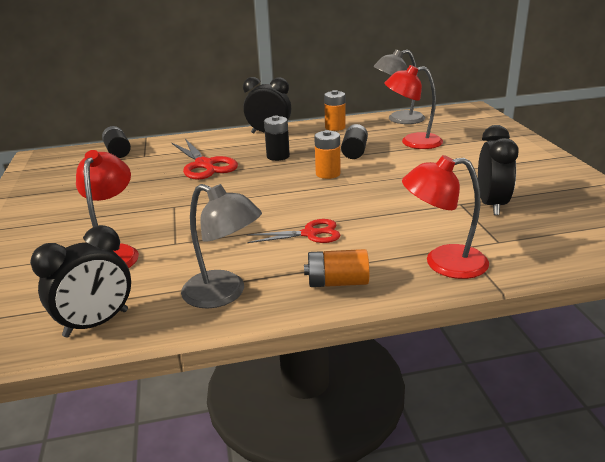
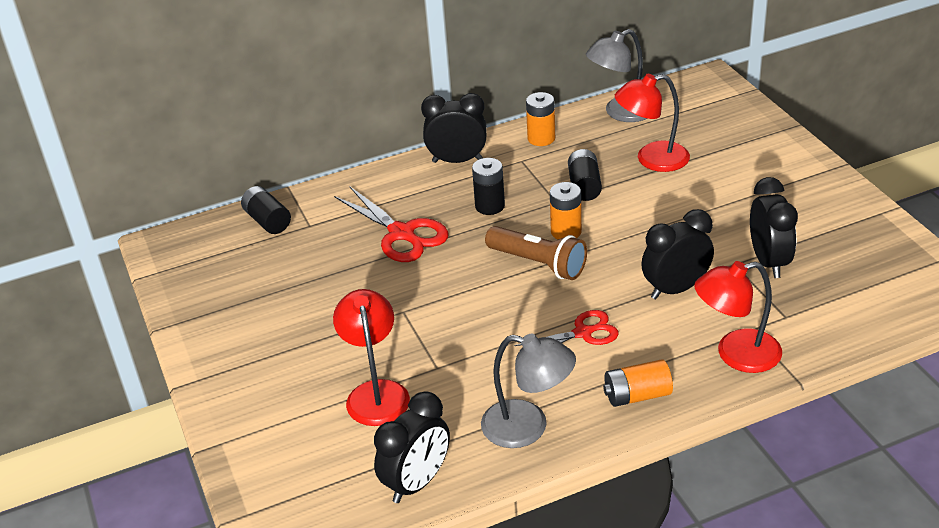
camera: 10 degrees left, 10 degrees up
none -> brown flashlight [485,226,587,280]
none -> black clock [641,209,714,299]

